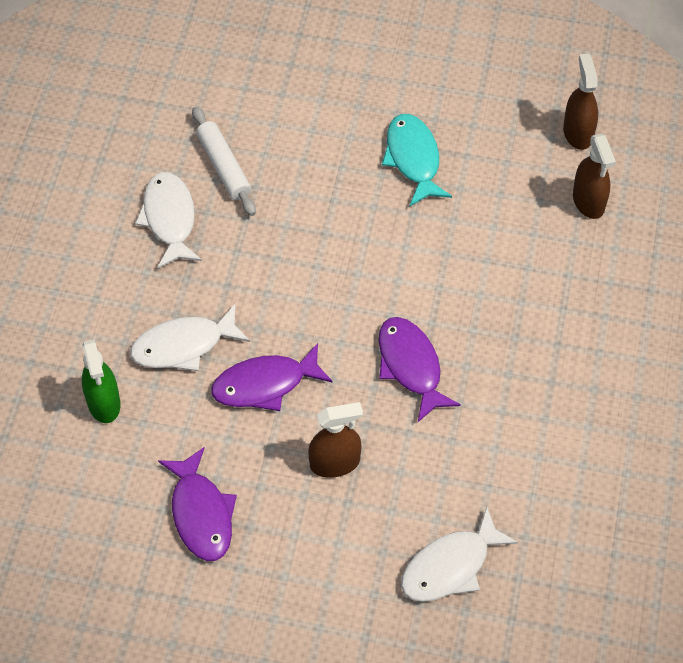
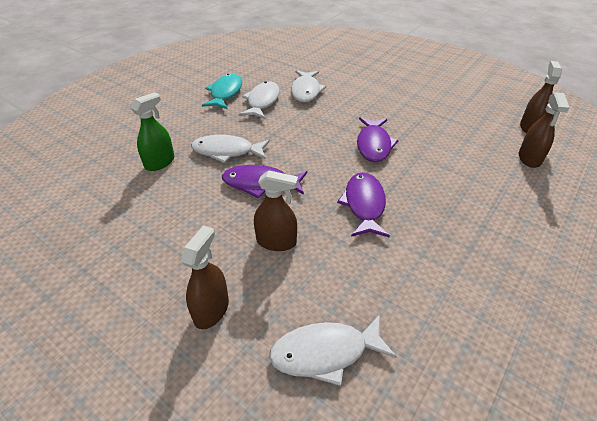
camera: 25 degrees right, 15 degrees down
green spray bottle [82,339,120,423] -> green spray bottle turned 150 degrees counterclockwise [131,92,174,171]
purple fish [158,447,237,561] -> purple fish moved to [357,117,399,162]
white rolling pin [192,107,256,216] -> white fish [291,70,326,102]
turquoise fish [382,114,452,206] -> turquoise fish moved to [202,74,242,109]
none -> brown spray bottle [181,226,229,329]

